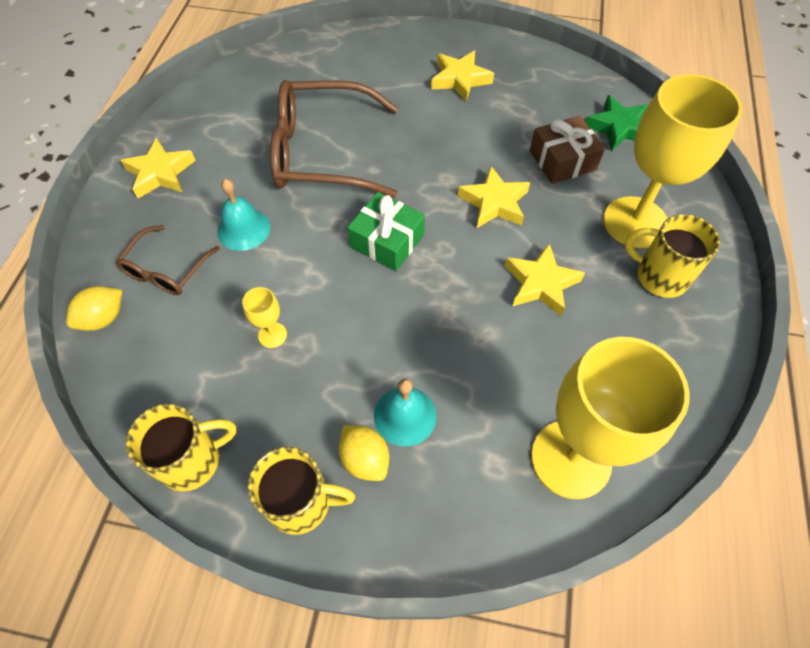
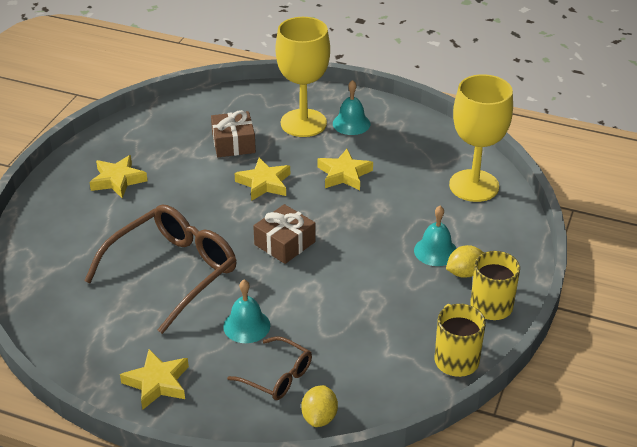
camera: 80 degrees left, 20 degrees down
yellow lemon [66,286,122,331] -> yellow lemon turned 45 degrees clockwise [301,385,338,427]
yellow goblet [242,287,287,348] -> none
brown glasses [270,80,398,198] -> brown glasses turned 150 degrees counterclockwise [84,204,236,334]
green gift [347,192,425,271] -> brown gift [253,204,316,264]
green star [586,95,648,152] -> none
yellow mug [625,214,720,298] -> turquoise bell [333,80,370,135]

